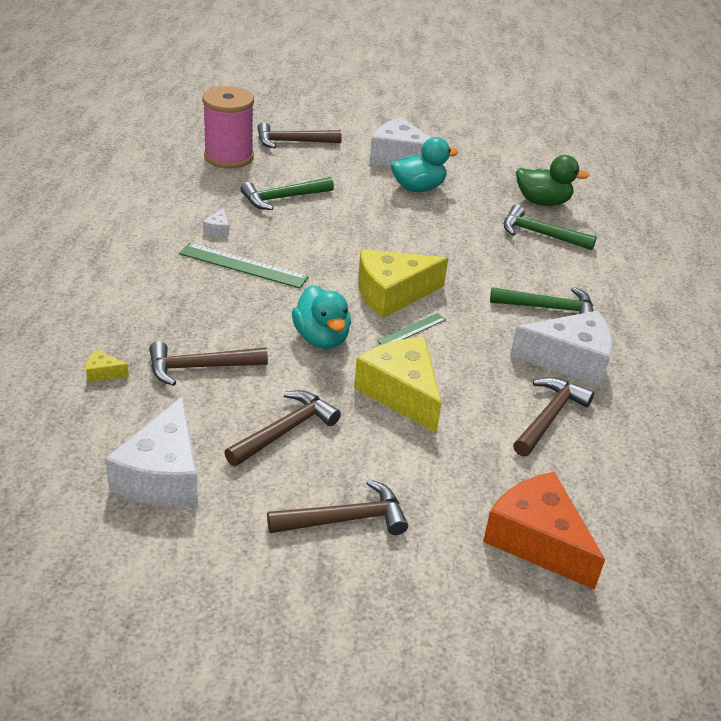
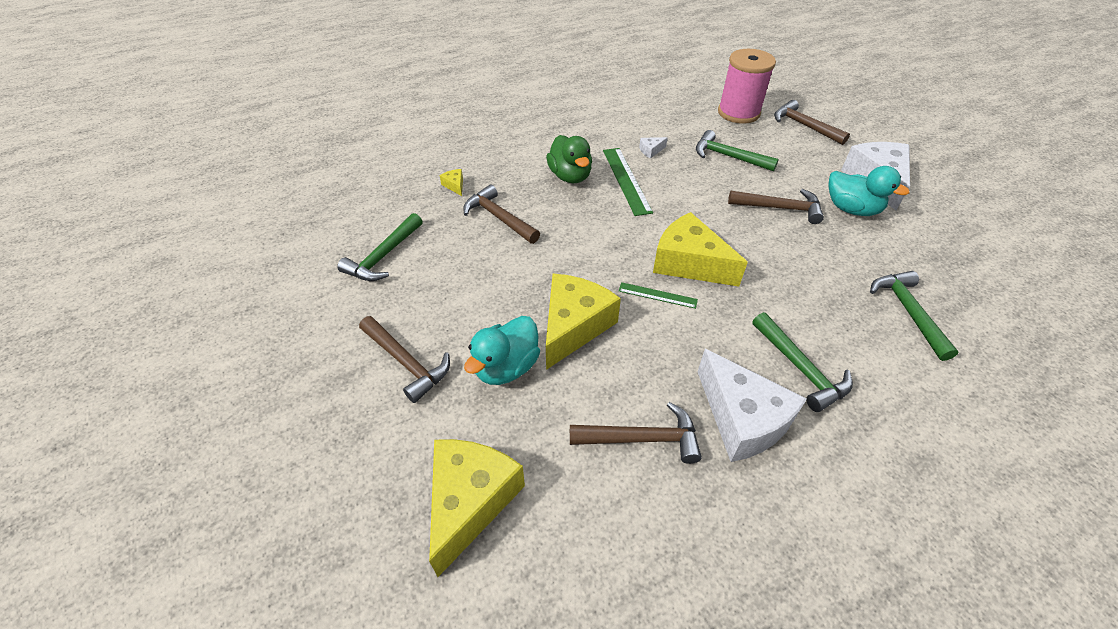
camera: 60 degrees right, 10 degrees up
white cheese [105,396,198,507] -> green hammer [337,213,423,281]
brown hammer [224,390,341,466] -> brown hammer moved to [728,189,824,224]
turquoise duck [292,285,351,349] -> turquoise duck moved to [464,316,540,385]
orange cheese [483,472,605,590] -> yellow cheese [429,439,525,577]
green duck [516,155,589,206] -> green duck moved to [546,135,592,183]

